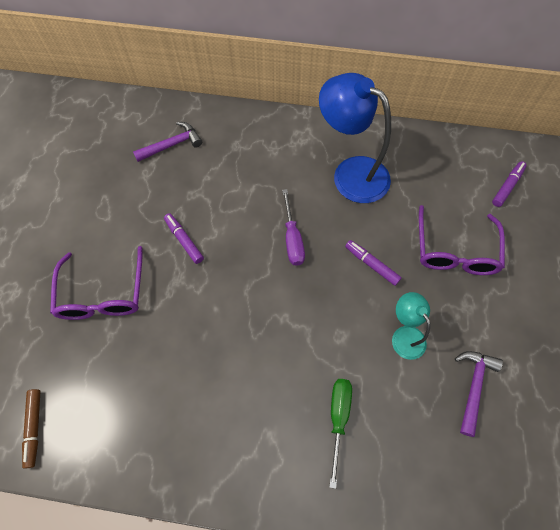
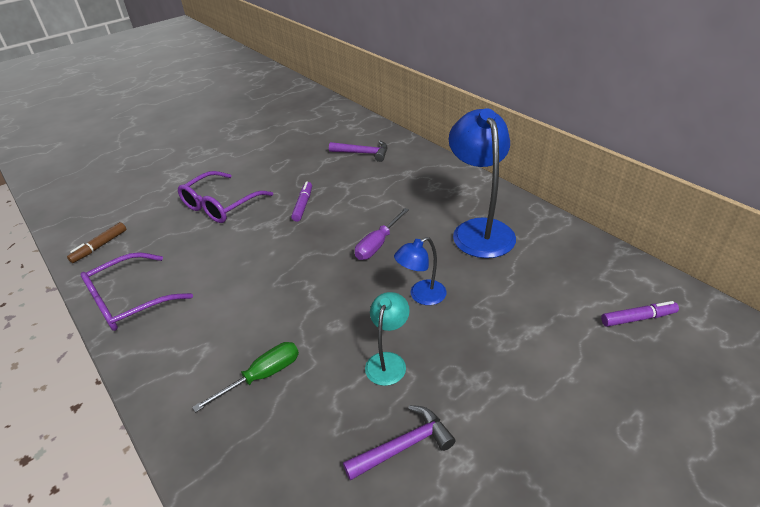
camera: 45 degrees right, 25 degrees down
purple marker [345,240,402,286] -> blue lamp [394,237,446,305]
purple glasses [419,205,505,275] -> purple glasses moved to [80,252,193,331]

